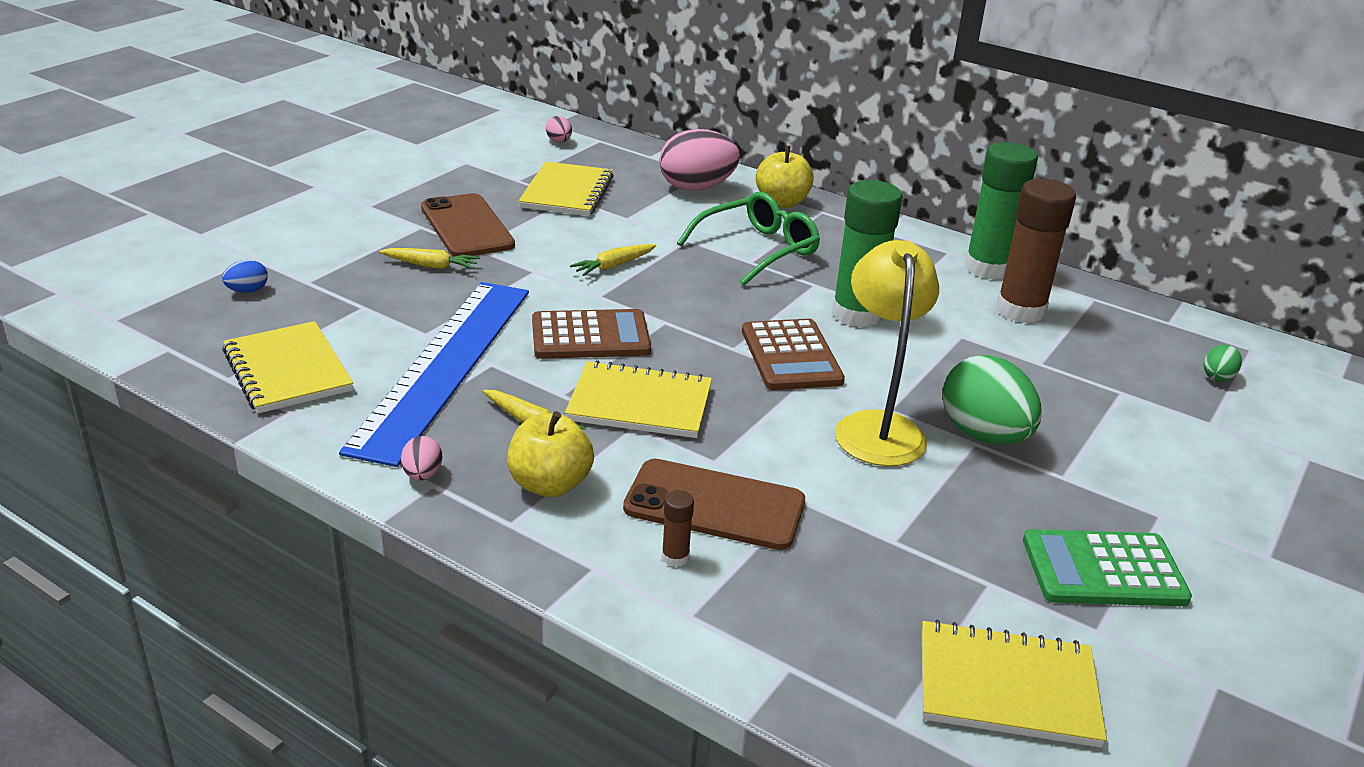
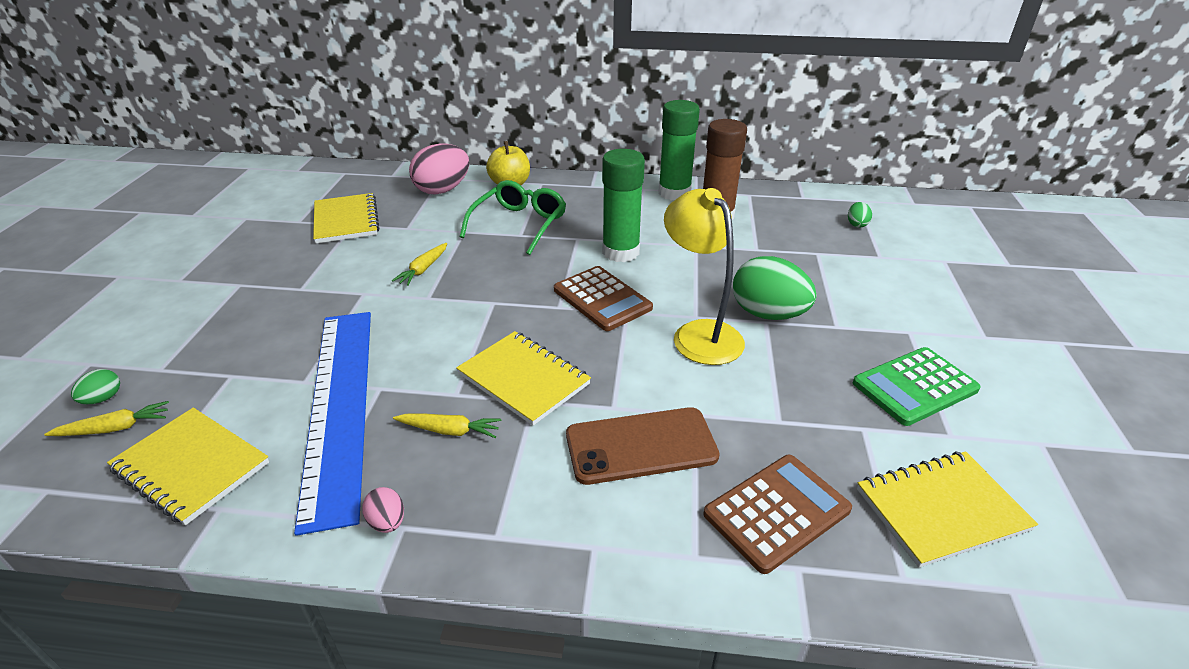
camera: 25 degrees left, 5 degrees up
blue egg [222,260,268,293] -> green egg [71,369,120,404]
yellow carrot [379,248,480,269] -> yellow carrot moved to [44,401,169,436]
brown phone [421,193,515,257] -> none
yellow apple [507,411,594,497] -> none
brown calculator [532,309,651,359] -> brown calculator moved to [703,455,852,574]
pink egg [546,116,572,142] -> none
yellow notebook [565,360,712,438] -> yellow notebook turned 60 degrees clockwise [456,331,591,426]
brown glue stick [662,490,694,567] -> none

